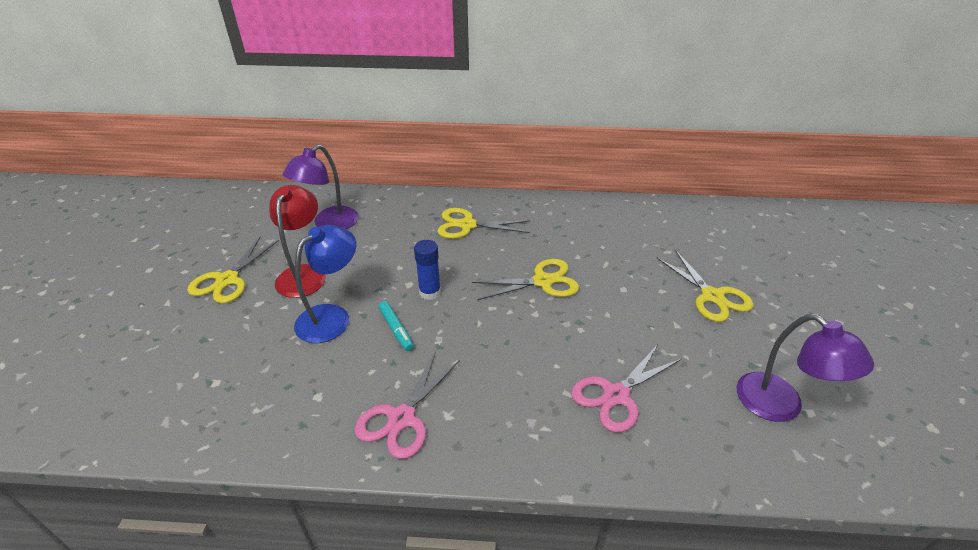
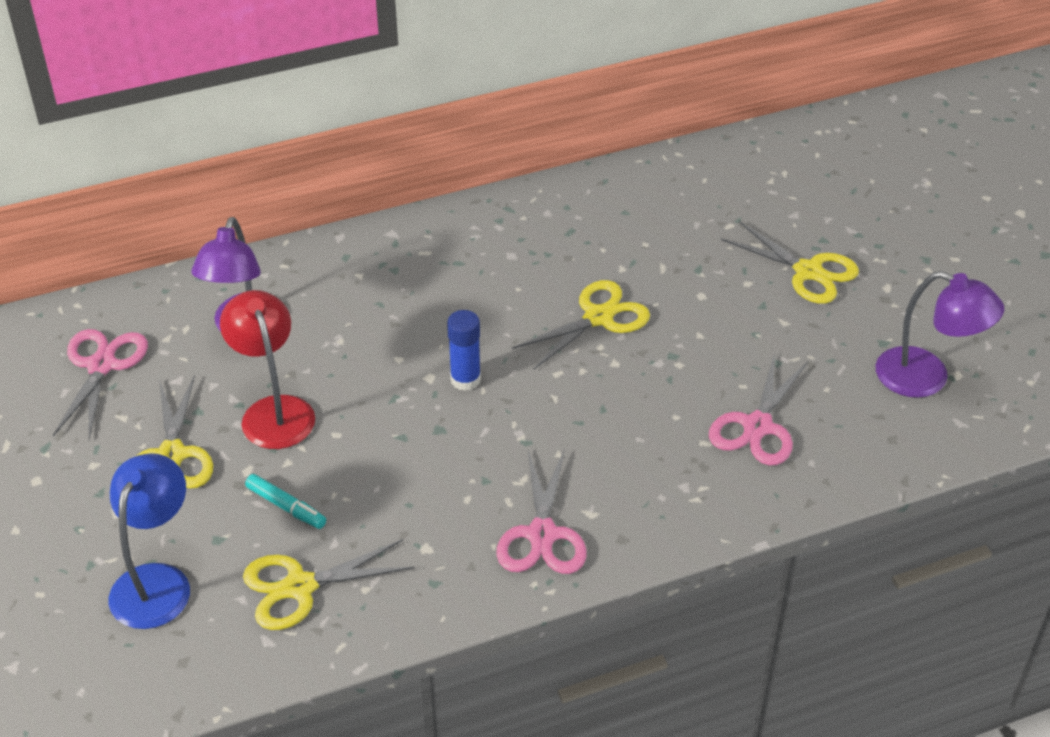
camera: 25 degrees left, 5 degrees up
blue lamp [294,225,356,343] -> blue lamp moved to [109,453,190,629]
turquoise marker [379,301,414,351] -> turquoise marker moved to [245,474,326,529]
yellow scissors [437,208,530,239] -> yellow scissors moved to [243,539,415,630]
none -> pink scissors [53,329,148,439]

